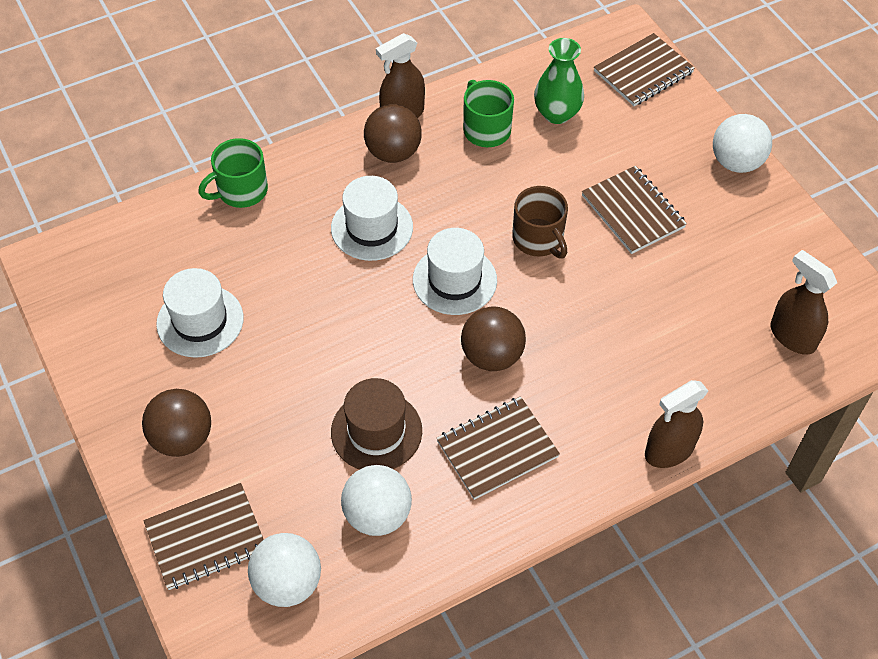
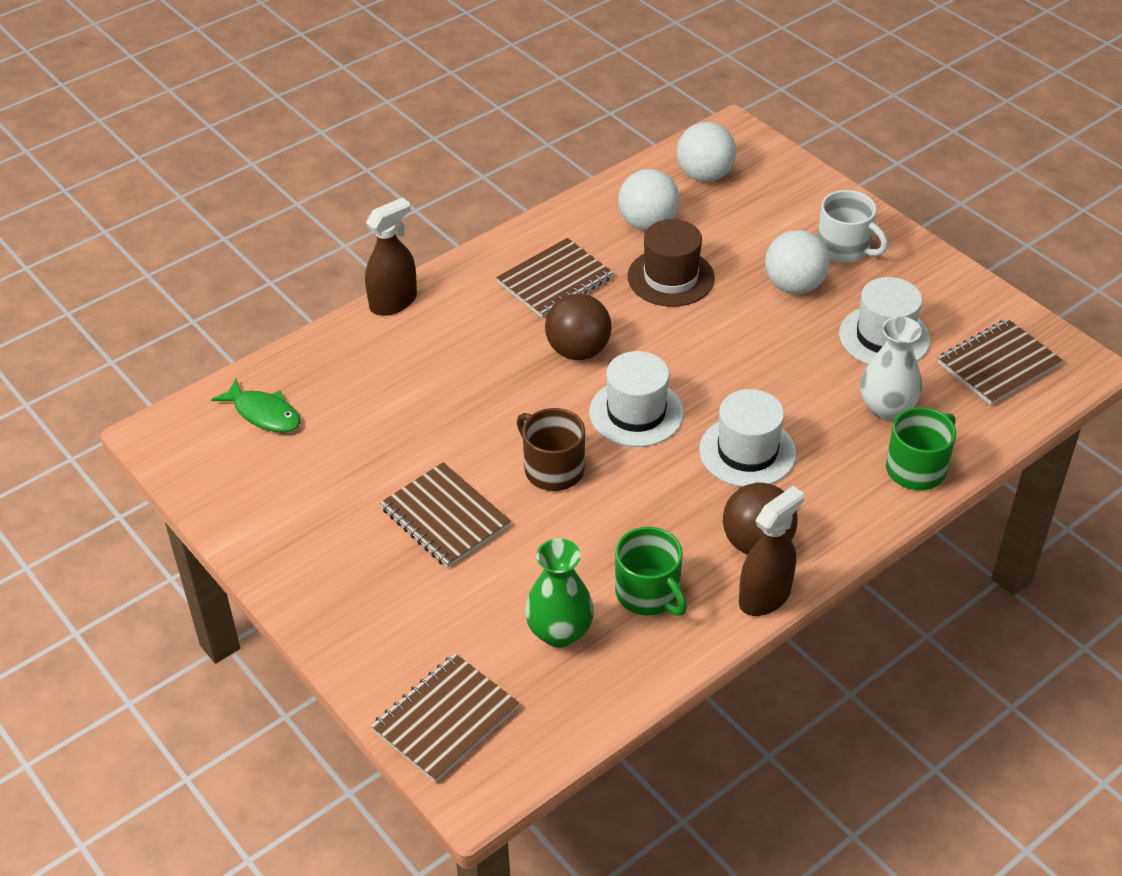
camera: 170 degrees right, 10 degrees down
brown ball [142,389,211,457] -> white mug [818,190,888,263]
brown notebook [143,483,264,590] -> brown notebook moved to [938,319,1063,405]
white ball [713,114,772,173] -> white ball moved to [765,230,830,294]
brown spray bottle [770,250,837,355] -> green fish [211,379,301,433]
none -> white vase [860,316,922,421]

